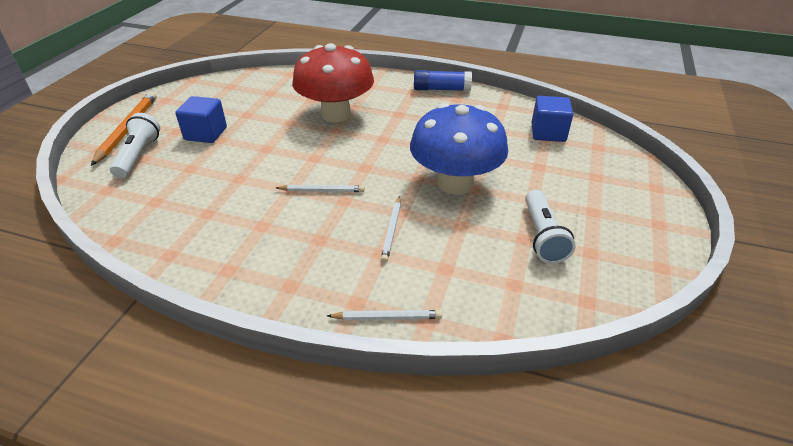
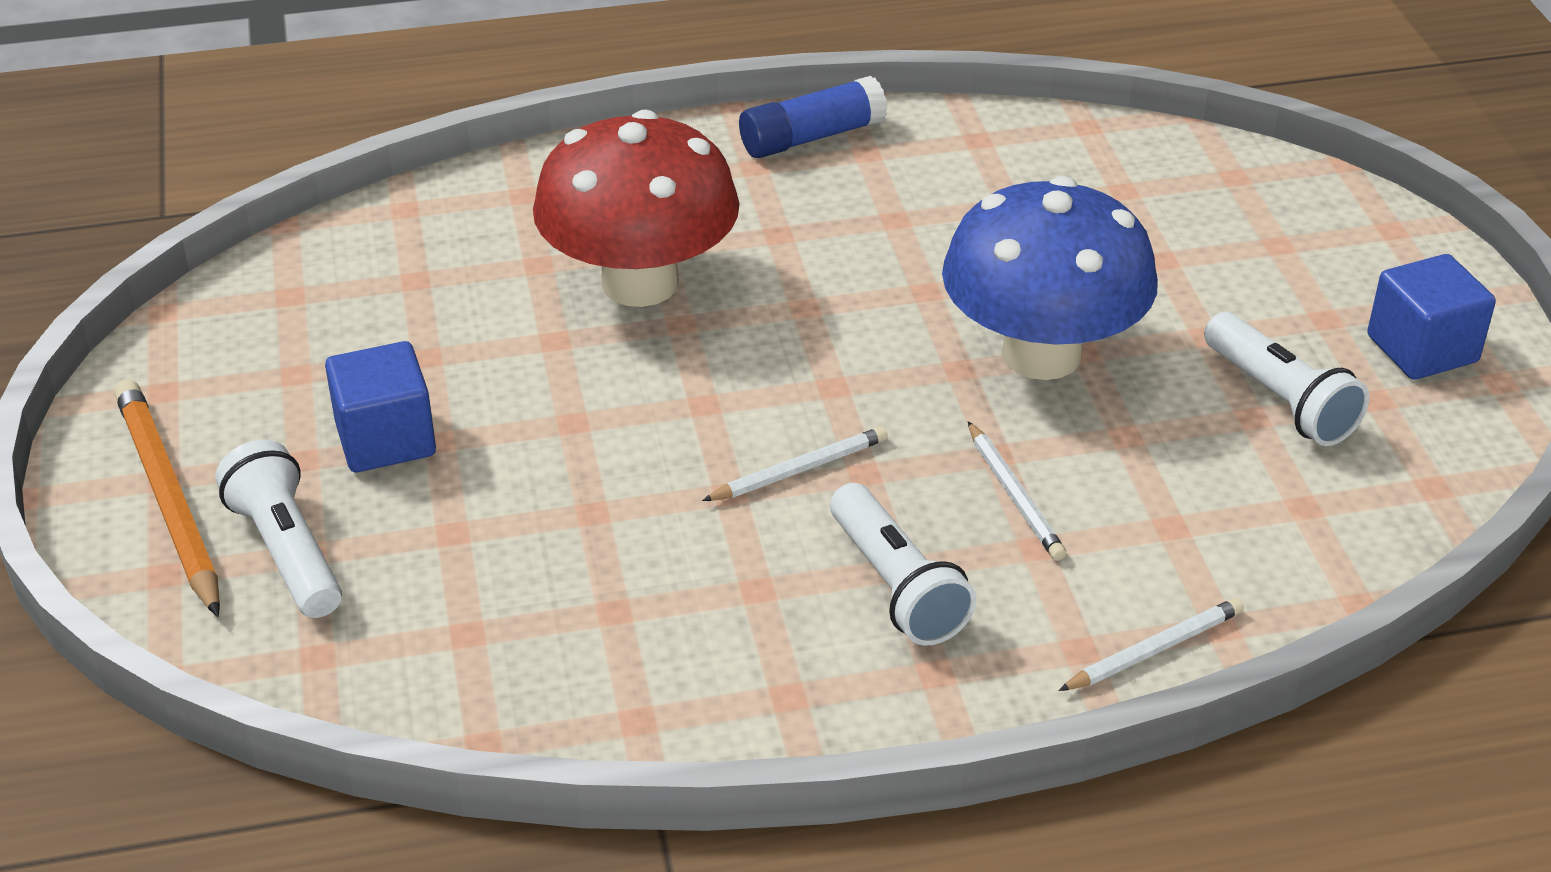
camera: 30 degrees left, 0 degrees up
blue cube [531,96,573,142] -> blue cube moved to [1367,254,1496,380]
none -> white flashlight [830,483,976,646]

